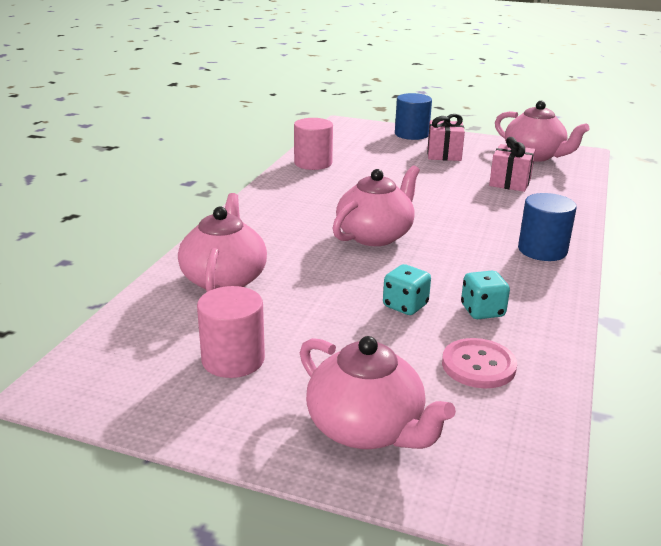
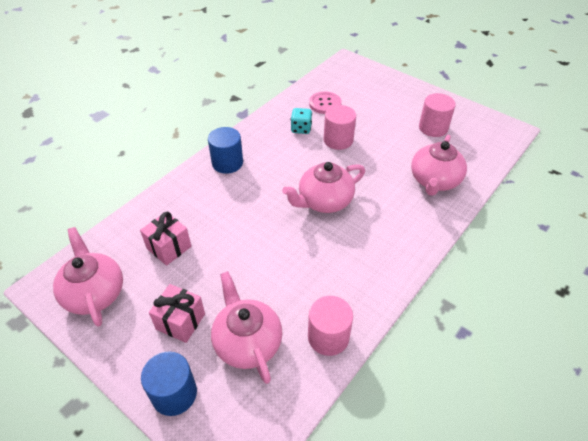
camera: 160 degrees left, 20 degrees up
pink teapot [300,336,456,449] -> pink teapot moved to [211,271,282,384]
turquoise dice [383,264,431,315] -> pink cylinder [324,105,356,150]

